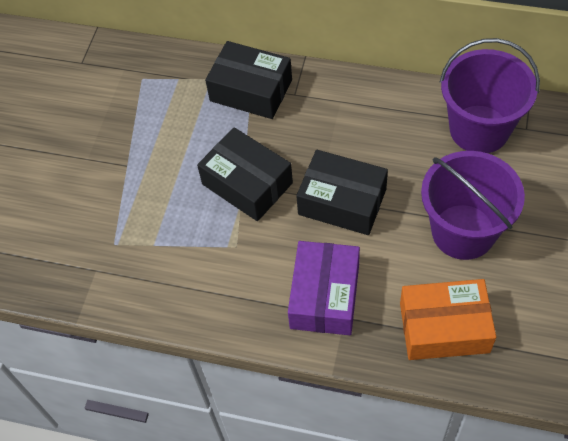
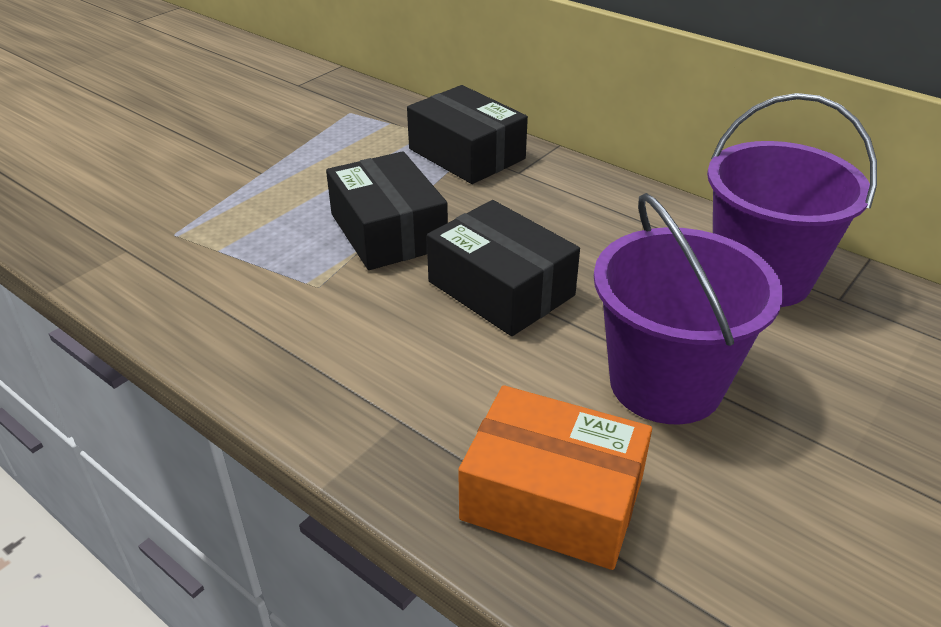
camera: 20 degrees right, 20 degrees down
purple box [288,241,360,335] -> none

